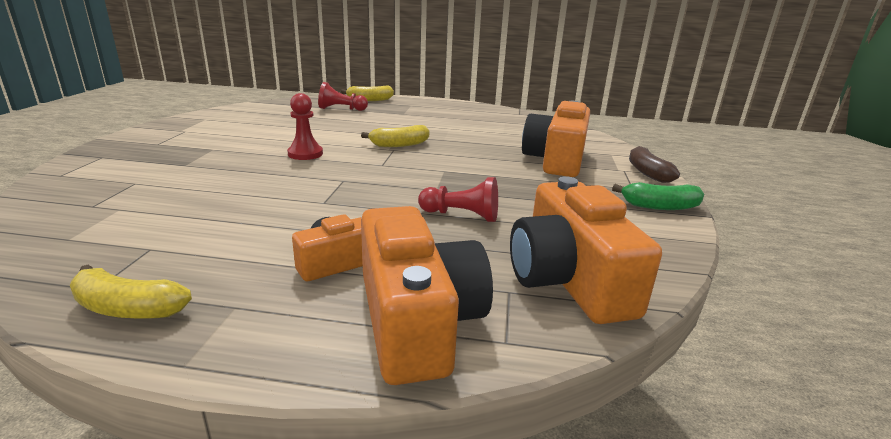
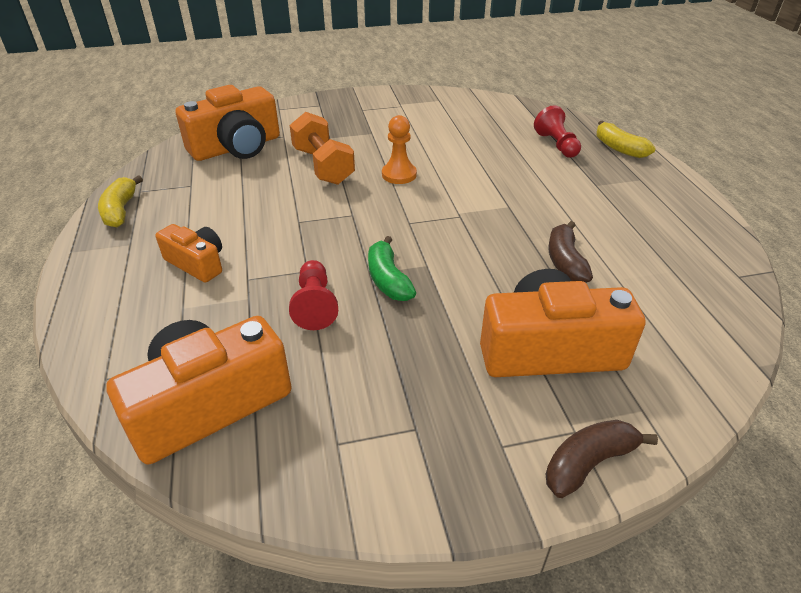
camera: 70 degrees right, 15 degrees up
red pawn [287,93,323,160] -> orange pawn [382,115,417,184]
yellow banana [361,125,429,147] -> none
orange camera [361,206,493,385] -> orange camera moved to [176,85,280,161]
green banana [612,182,704,210] -> green banana moved to [368,236,416,301]
none -> orange dumbbell [290,112,355,185]
none -> brown banana [548,221,593,283]

